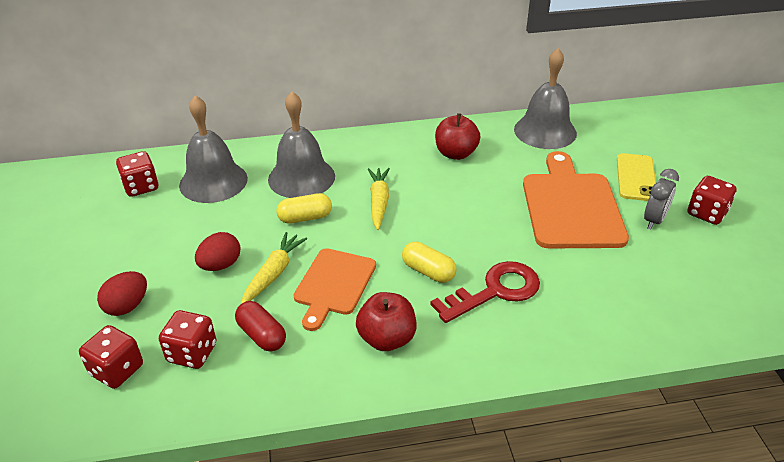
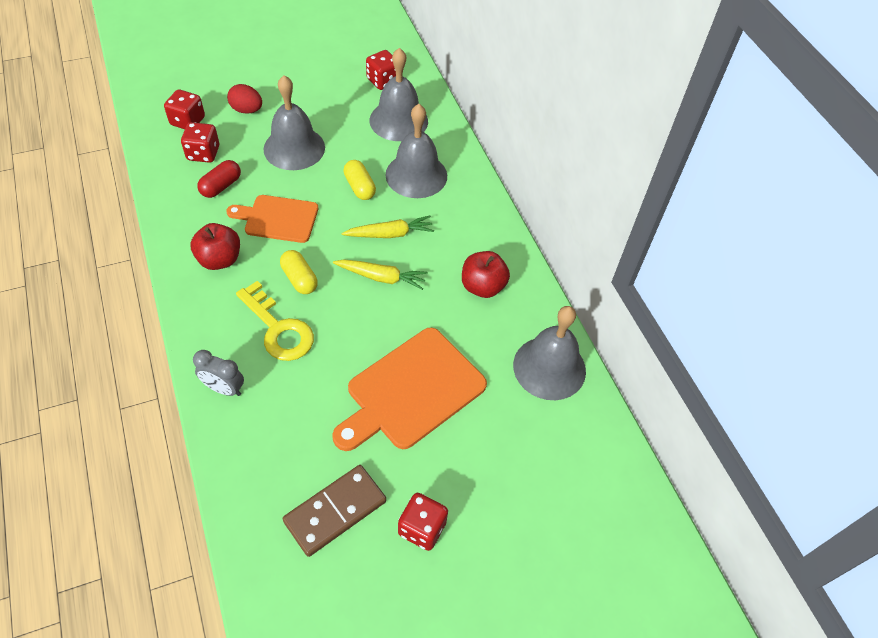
camera: 75 degrees right, 15 degrees up
red egg [195,232,241,271] -> grey bell [264,75,325,170]
yellow carrot [241,232,307,304] -> yellow carrot moved to [333,259,428,290]
yellow capsule [402,242,457,283] -> yellow capsule turned 60 degrees counterclockwise [280,250,318,294]
red key [430,261,540,323] -> yellow key [236,281,314,361]
orange cutting board [523,151,629,248] -> orange cutting board turned 150 degrees clockwise [332,328,487,451]
yellow phone [617,153,656,201] -> none
grey clock [644,169,679,230] -> grey clock moved to [193,350,244,396]
none -> brown domino [283,465,386,557]

